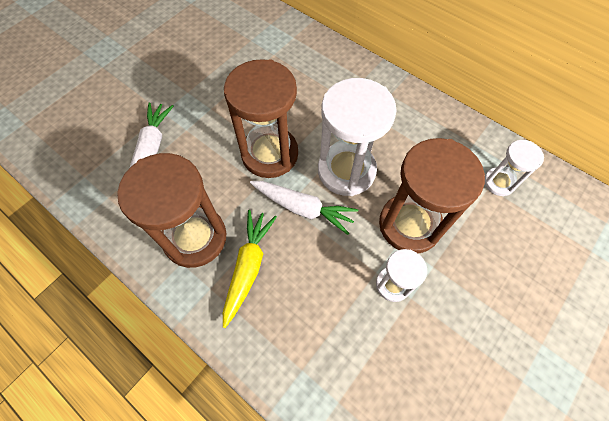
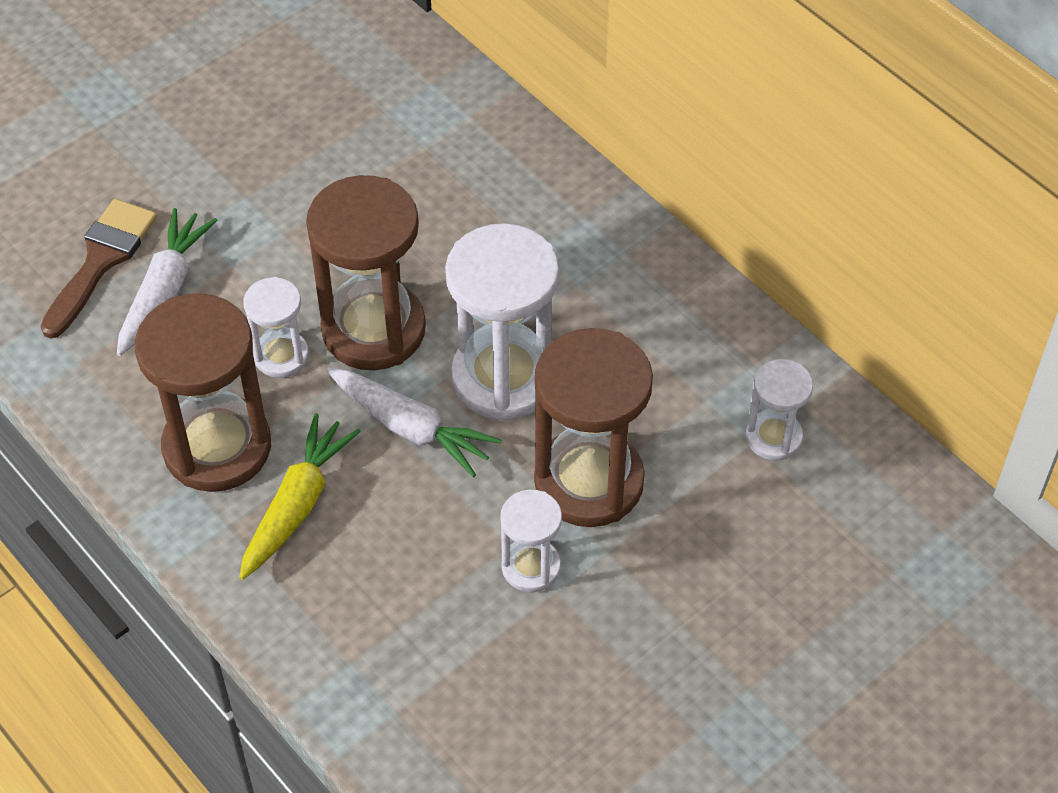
camera: 10 degrees right, 10 degrees down
none -> brown brush [40,199,157,338]
none -> white hourglass [244,277,309,378]

